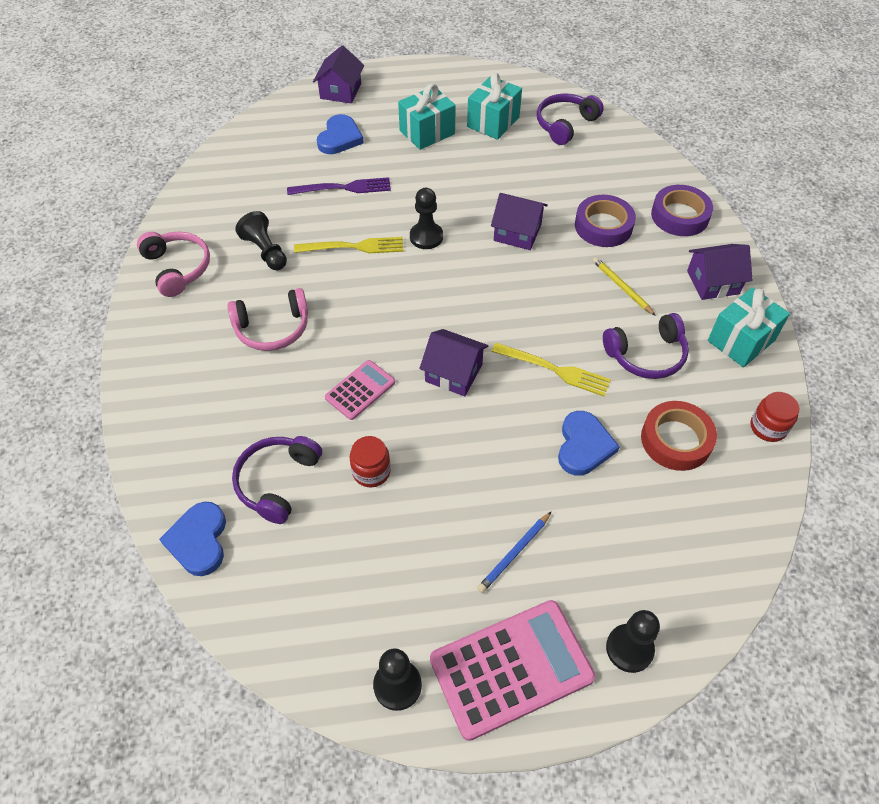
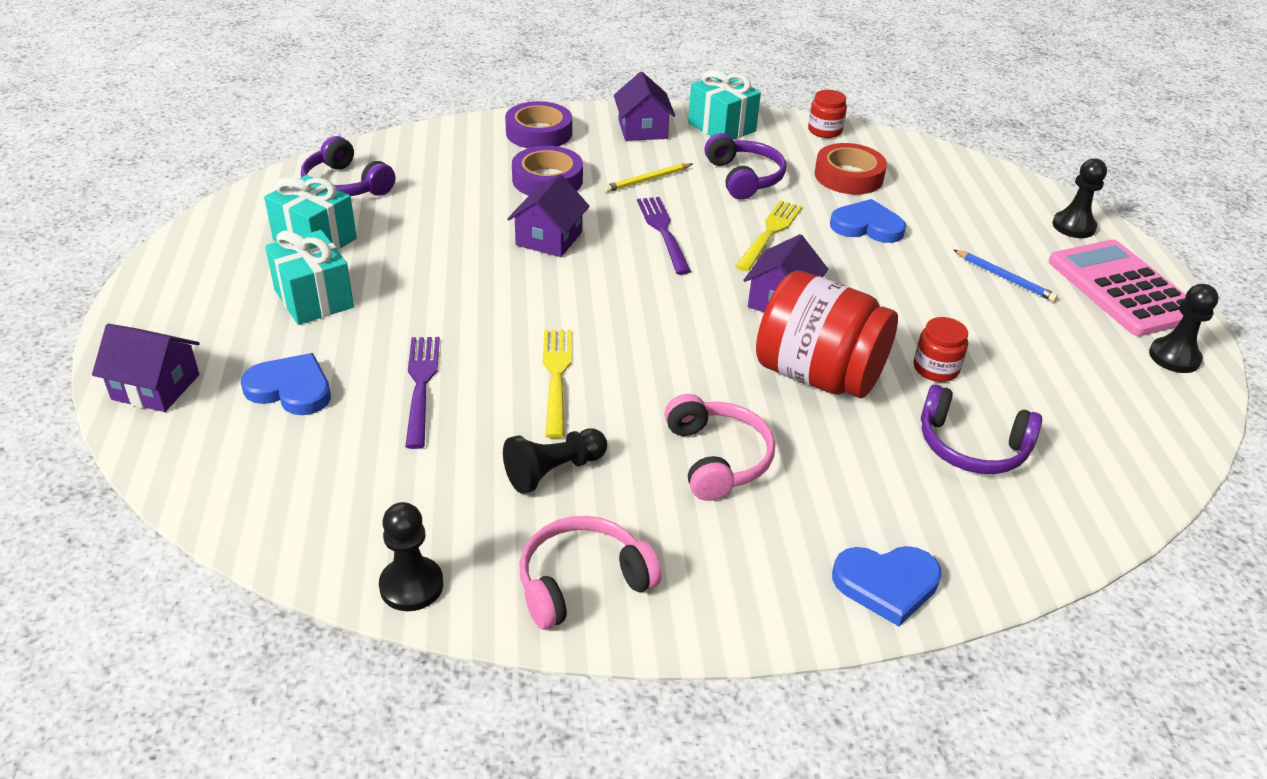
camera: 90 degrees left, 15 degrees down
blue heart [159,502,226,576] -> blue heart moved to [832,546,941,626]
pink calculator [325,360,395,420] -> red jar [756,271,898,398]
black pawn [410,188,443,249] -> black pawn moved to [379,502,443,611]
none -> purple fork [637,197,691,275]

